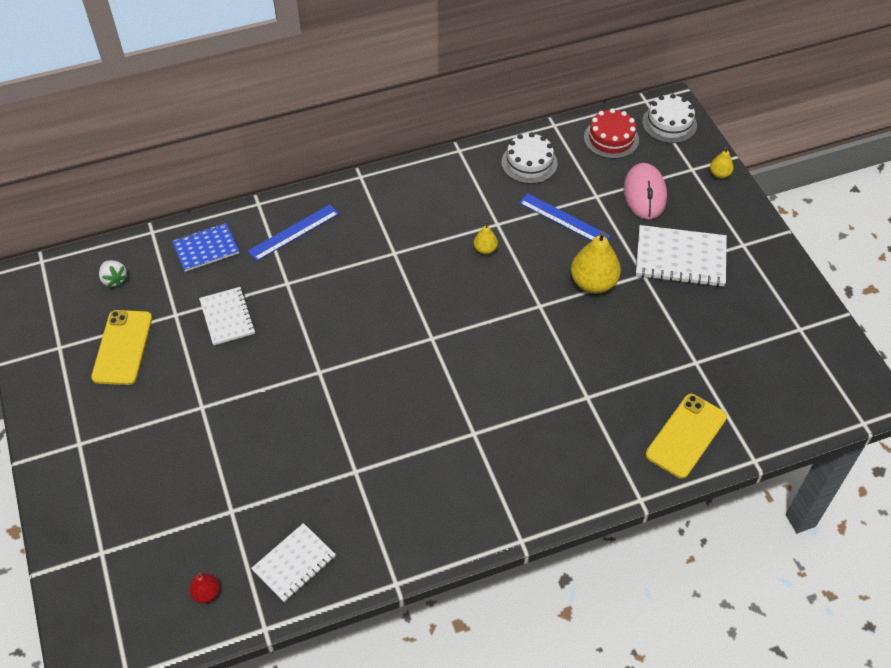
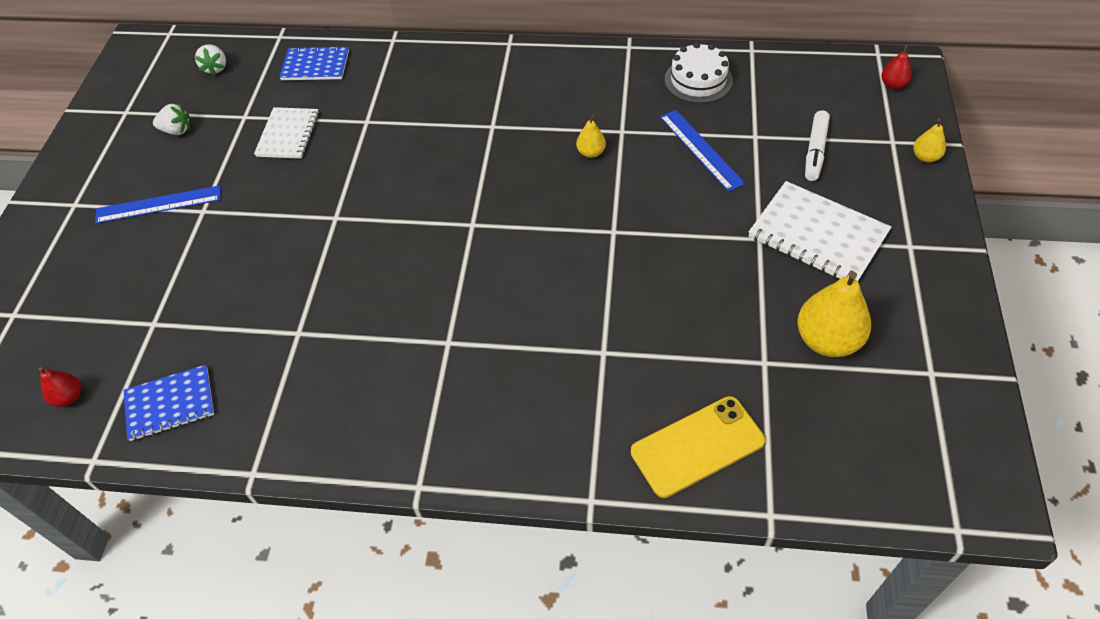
camera: 30 degrees right, 0 degrees up
yellow phone [91,310,152,385] -> white strawberry [153,103,190,135]
blue ruler [248,204,339,261] -> blue ruler moved to [95,185,221,224]
white notebook [251,523,336,602] -> blue notebook [124,365,214,441]
yellow pear [571,231,621,294] -> yellow pear moved to [797,272,871,357]
red cake [584,108,639,159] -> none
pink mouse [623,163,667,220] -> white marker [805,110,830,181]
white cake [642,94,697,143] -> red pear [881,45,912,90]

